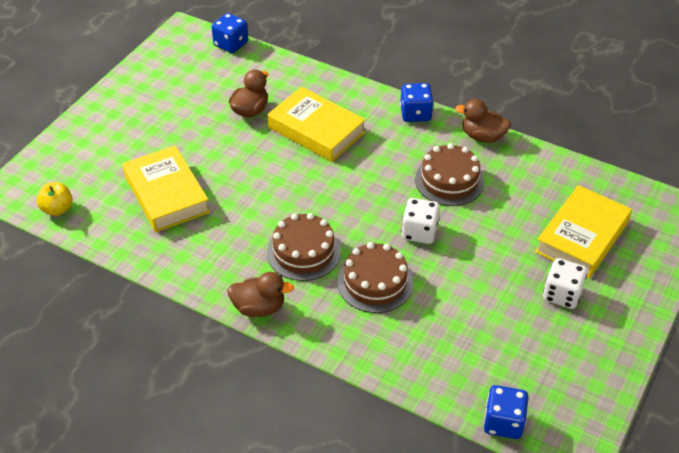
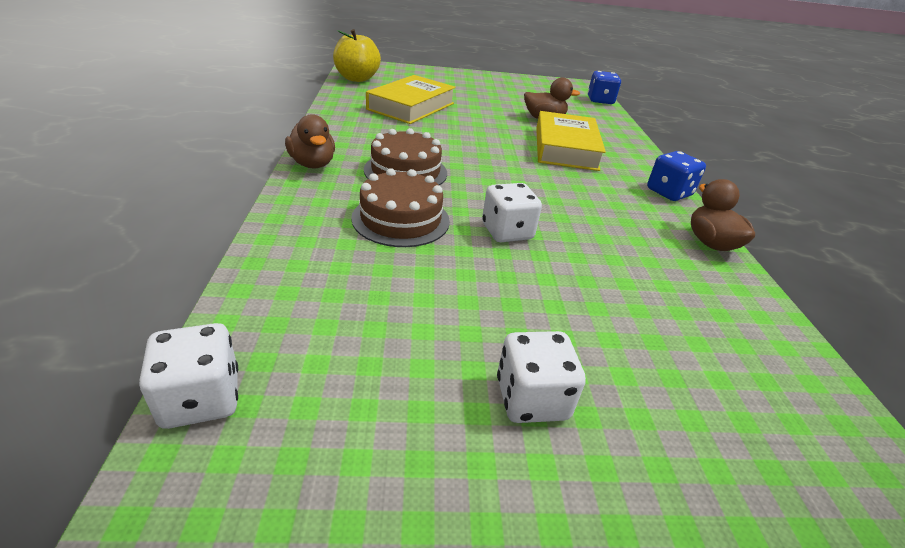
camera: 55 degrees right, 10 degrees down
yellow apple [37,182,73,216] -> yellow apple [333,29,381,82], size x1.63
brown cake [415,143,484,206] -> none
blue dice [483,385,529,439] -> white dice [139,323,238,429]
yellow book [535,185,632,278] -> none

